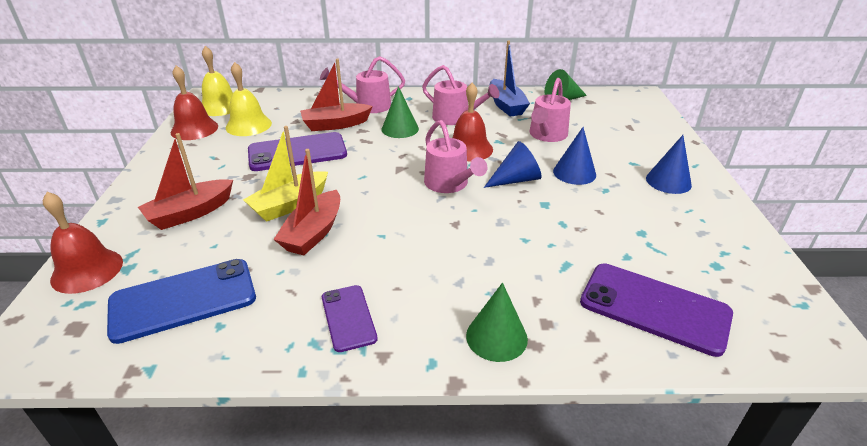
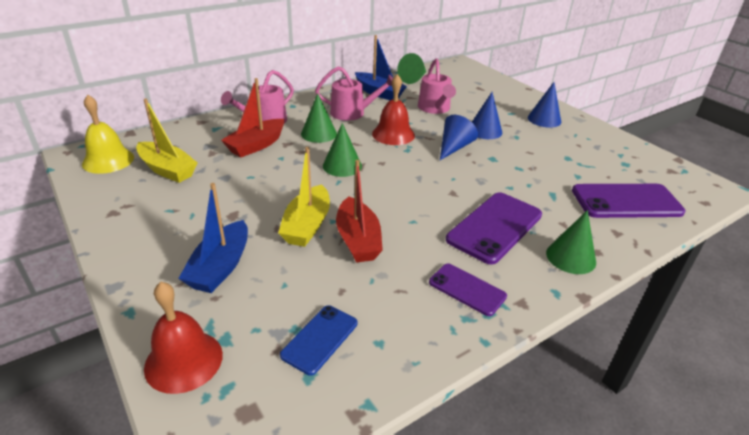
camera: 35 degrees left, 0 degrees up
blue phone [107,259,256,344] -> blue phone [280,305,358,376], size x0.59
red boat [138,133,233,230] -> blue boat [178,183,248,293]
red bell [171,66,218,140] -> none
yellow bell [226,62,272,136] -> yellow boat [136,98,197,183]
purple phone [248,132,347,171] -> purple phone moved to [446,192,542,265]
pink watering can [424,120,487,193] -> none
none -> green cone [323,123,362,177]

